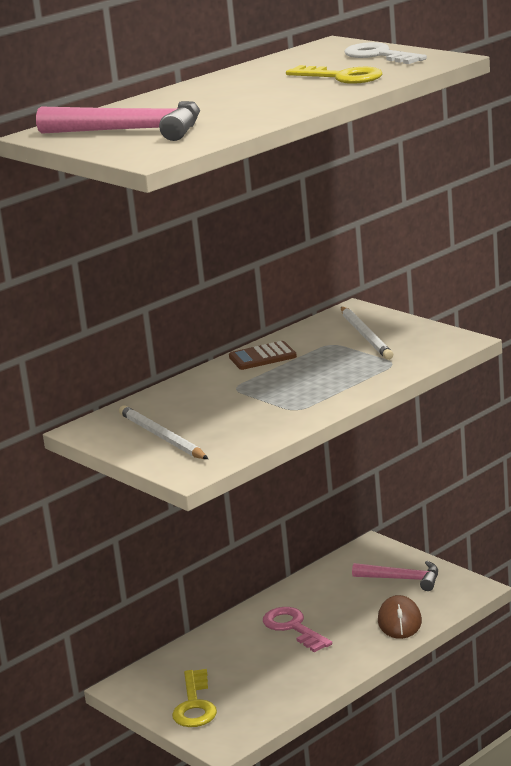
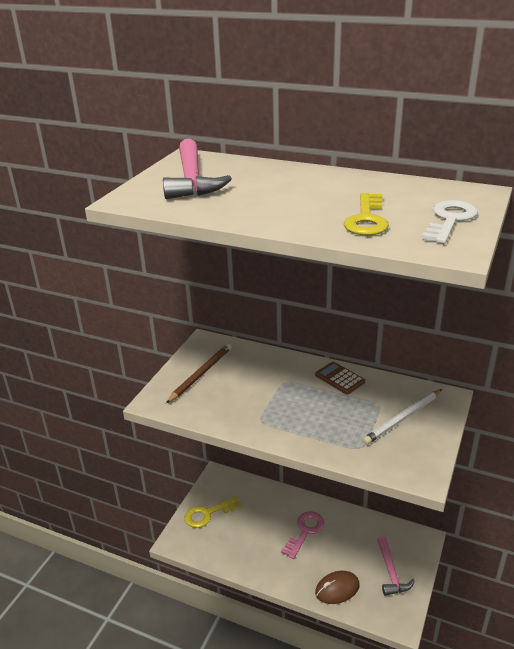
camera: 65 degrees right, 10 degrees up
white pencil [119,405,208,459] -> brown pencil [166,344,231,403]

